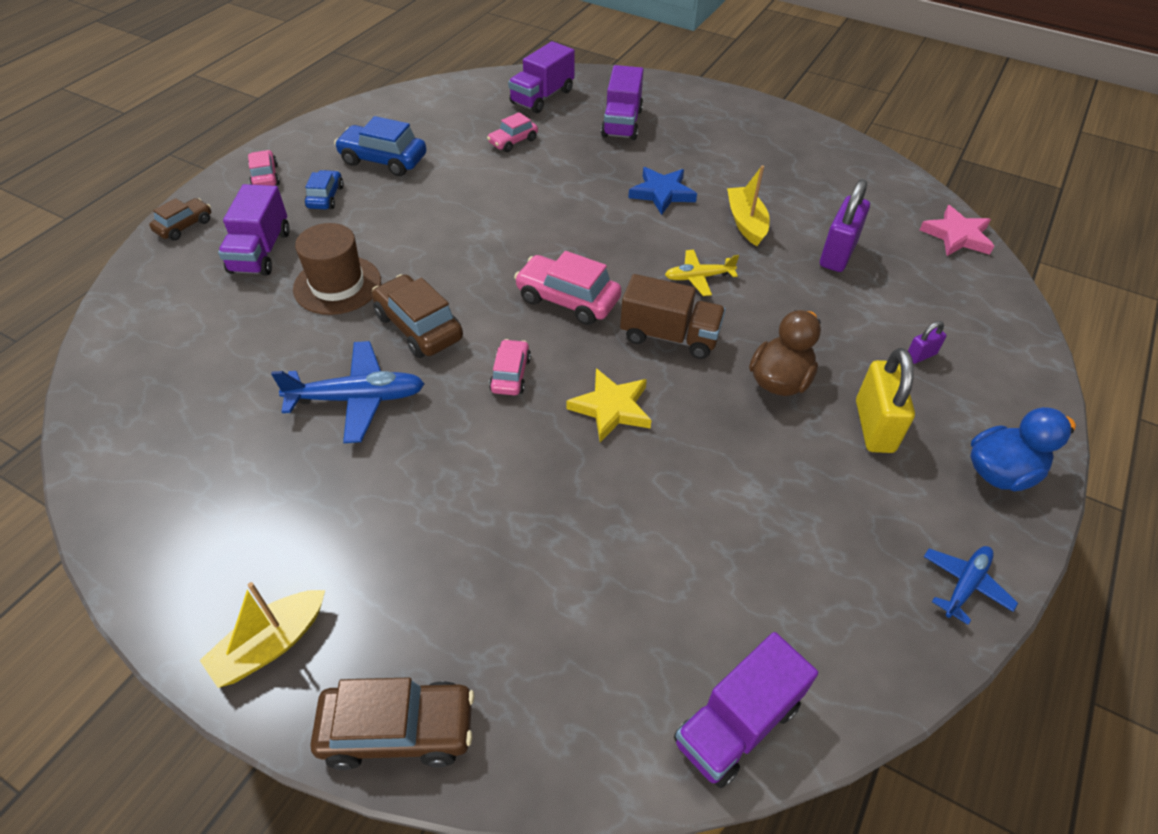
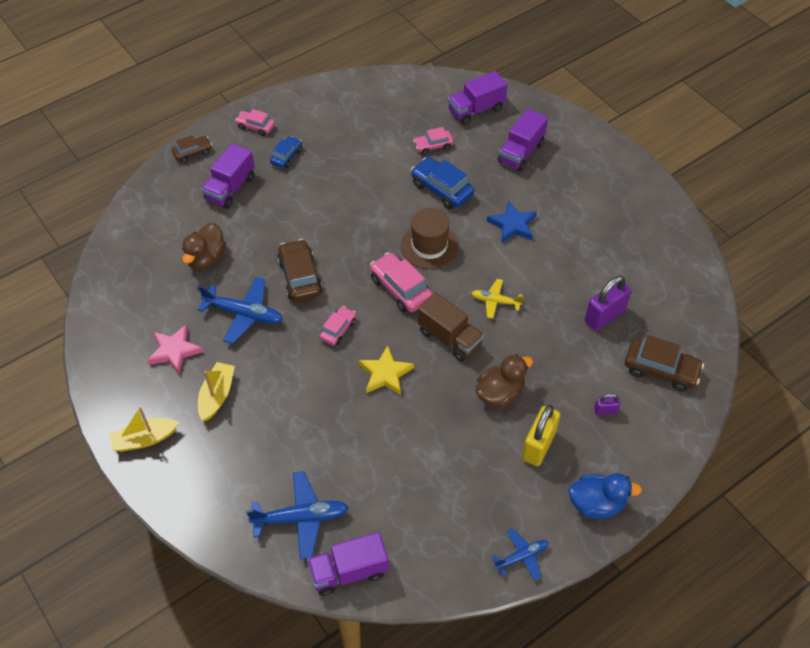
camera: 25 degrees right, 5 degrees up
pink car [248,150,280,186] -> pink car turned 75 degrees counterclockwise [235,109,275,136]
brown hat [293,223,381,315] -> brown hat moved to [401,208,459,269]
brown car [310,678,474,770] -> brown car moved to [625,335,704,391]
blue car [334,116,426,176] -> blue car moved to [411,157,474,209]
yellow boat [727,165,770,246] -> yellow boat moved to [198,362,235,421]
pink star [920,205,994,256] -> pink star moved to [147,325,203,374]
none -> brown duck [182,223,226,270]
none -> blue plane [246,471,349,559]

